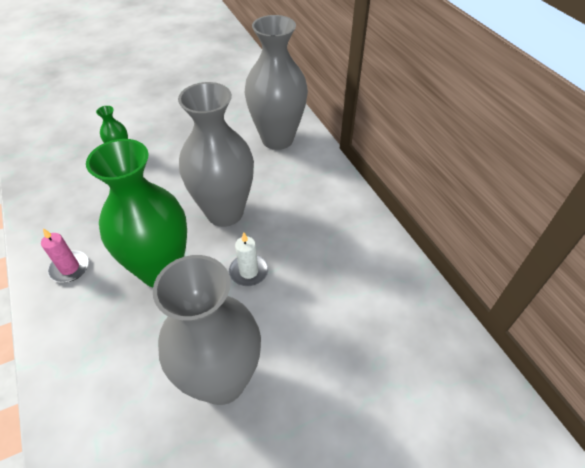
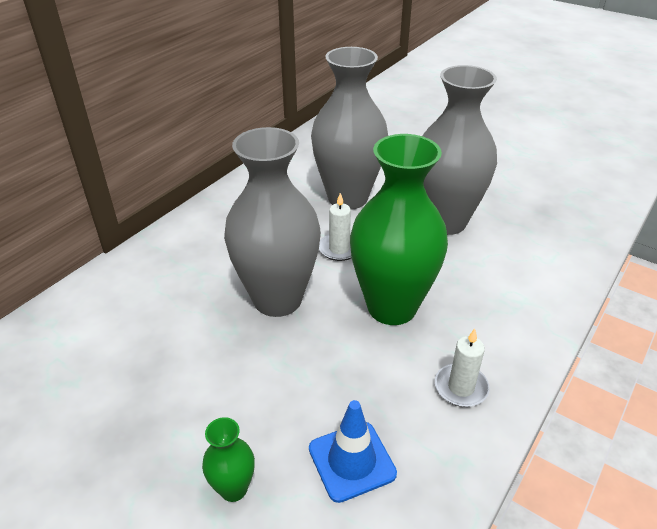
camera: 120 degrees left, 10 degrees down
pink candle [41,228,89,282] -> white candle [435,329,490,407]
grey vase [245,15,308,150] -> grey vase moved to [311,47,388,210]
none -> blue traffic cone [309,400,397,503]

